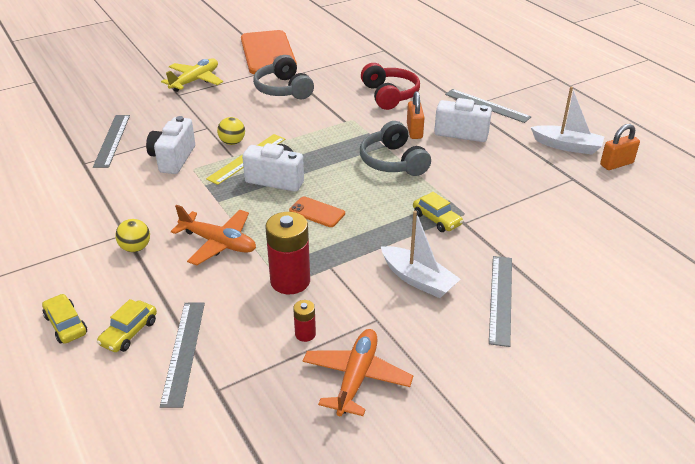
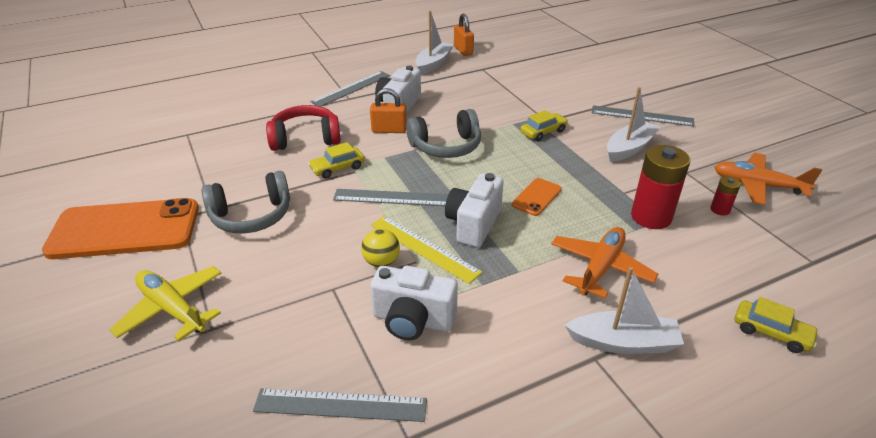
camera: 85 degrees left, 0 degrees up
yellow car [42,294,87,344] -> yellow car moved to [308,142,365,179]
yellow ball [115,219,150,252] -> white boat [565,267,684,354]
grey ruler [160,303,205,408] -> grey ruler moved to [333,189,449,206]

